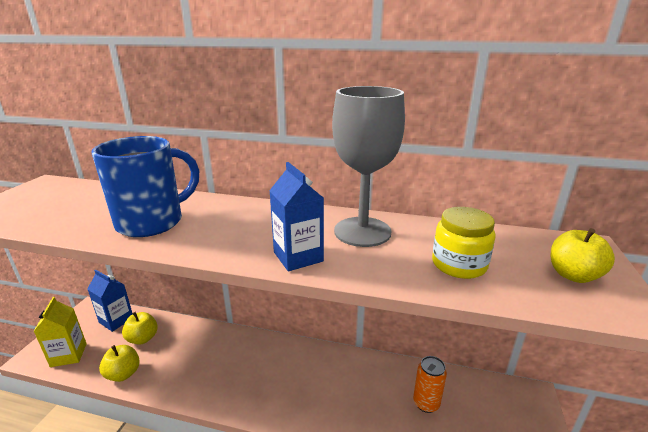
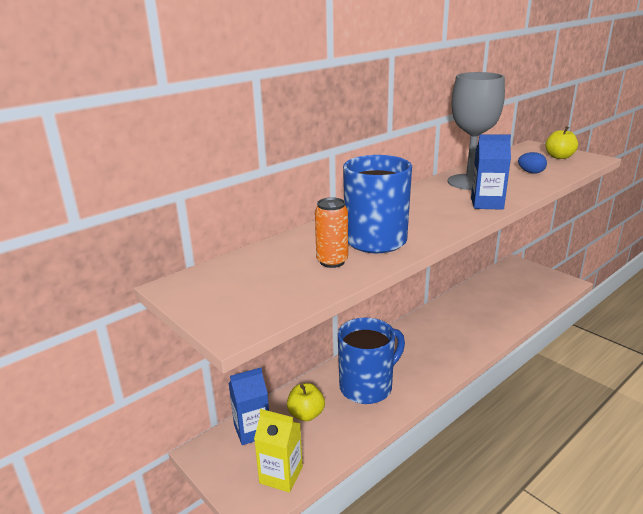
camera: 55 degrees left, 0 degrees up
yellow apple [99,345,140,382] -> none
orange can [413,356,447,413] -> orange can moved to [315,197,348,268]
yellow jar [432,207,496,279] -> blue egg [518,152,547,173]
none -> blue mug [338,318,405,404]

